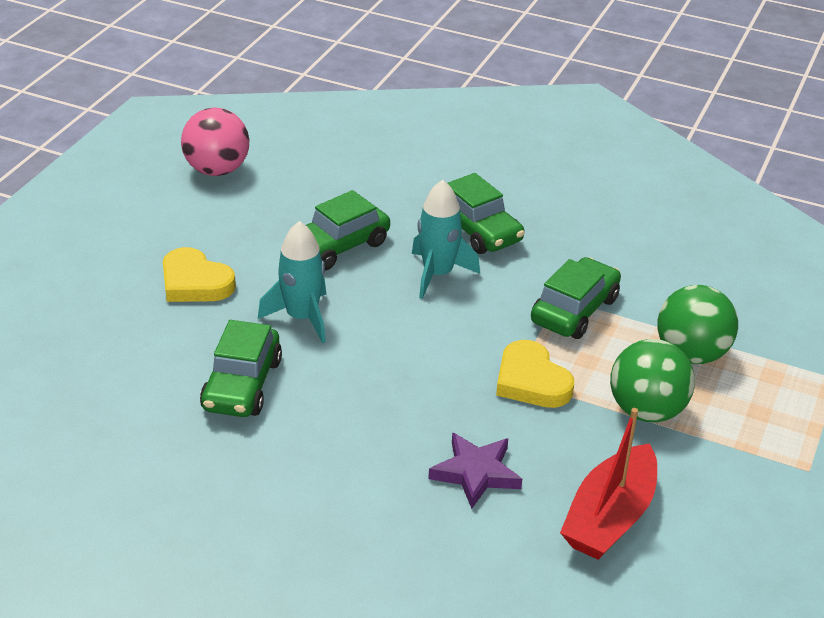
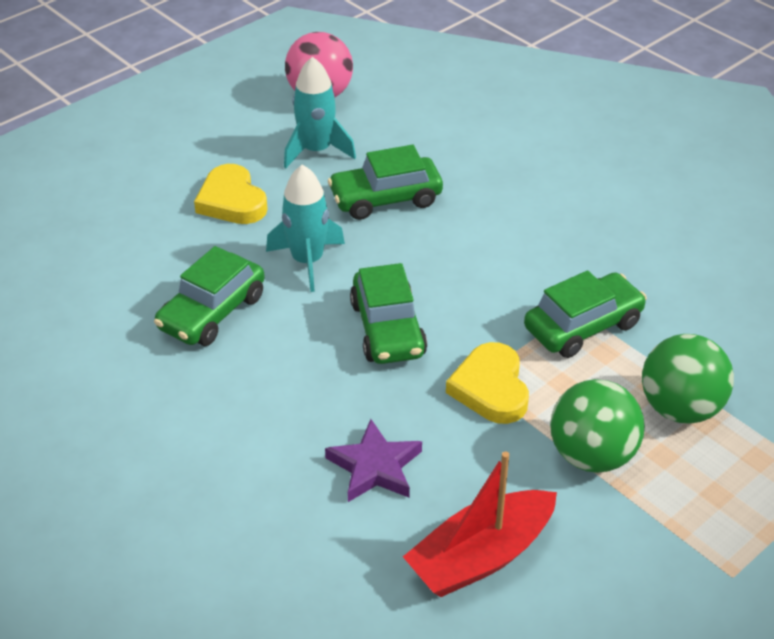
camera: 25 degrees right, 5 degrees up
turquoise rocket [412,180,480,299] -> turquoise rocket moved to [284,57,356,168]
green car [447,173,525,254] -> green car moved to [350,263,427,364]

